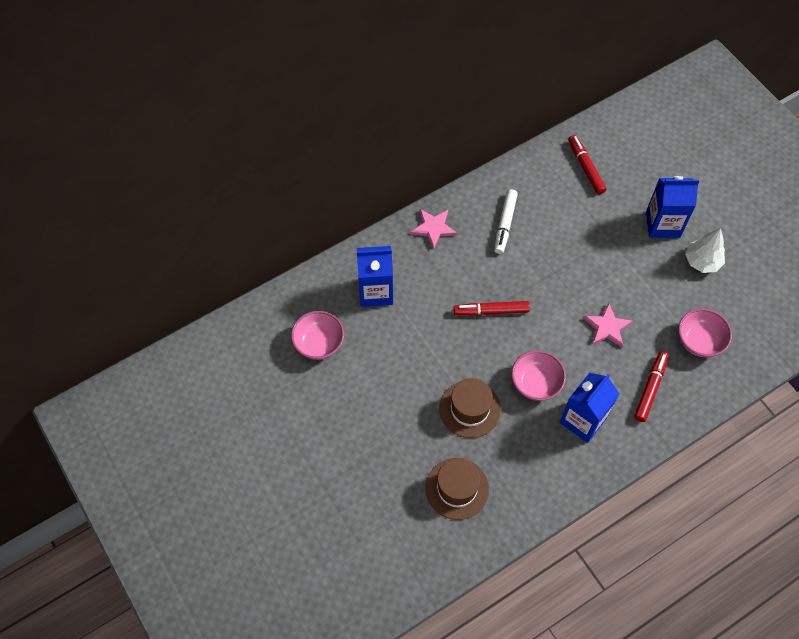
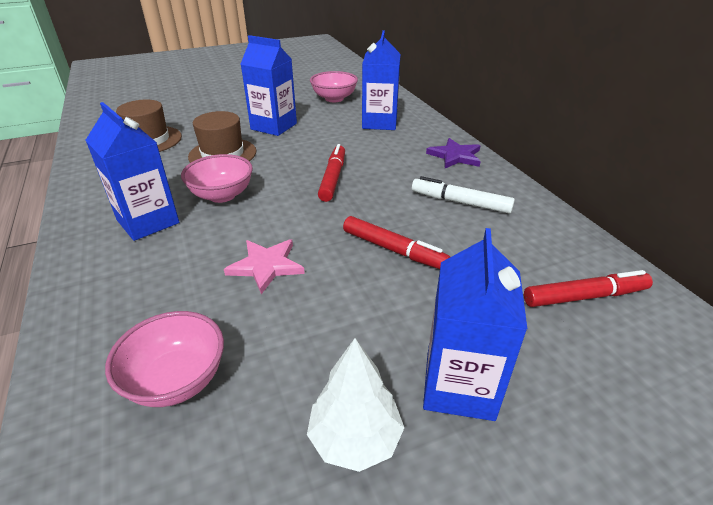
camera: 100 degrees right, 25 degrees down
pink star [410,209,457,249] -> purple star [426,138,481,168]
red marker [634,351,669,422] -> red marker moved to [343,216,450,269]
none -> blue carton [241,35,297,136]

